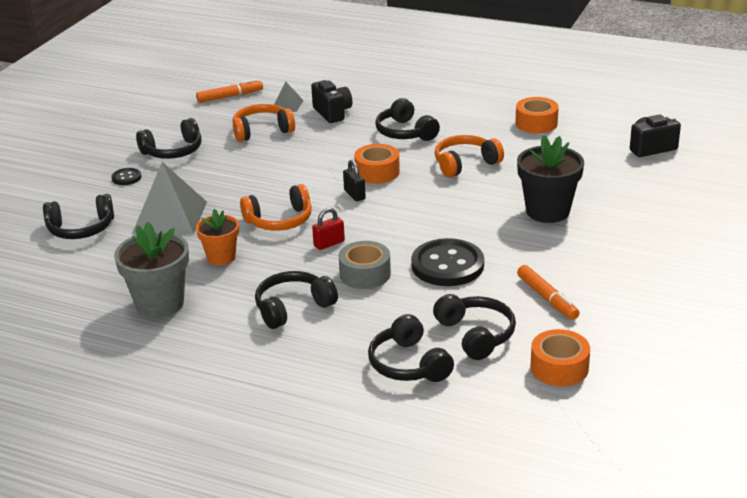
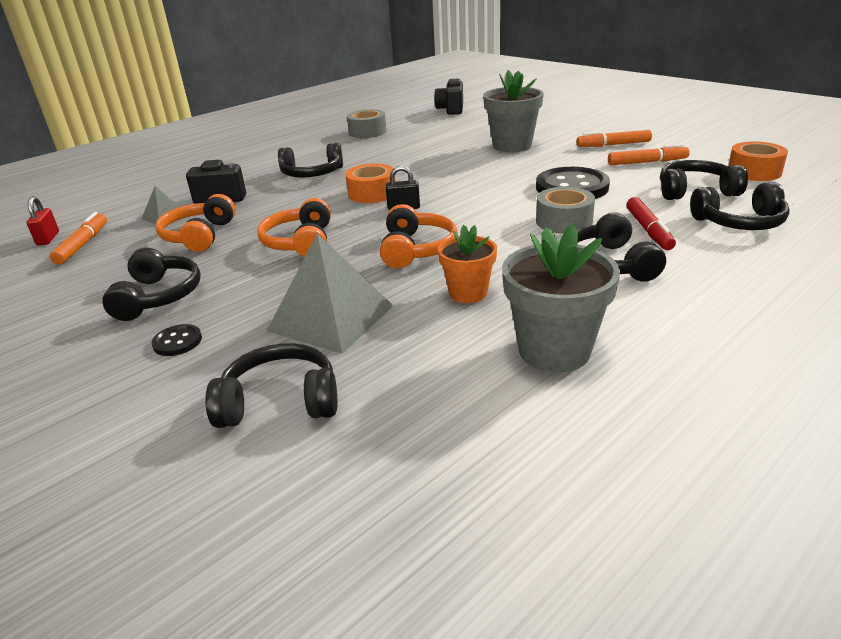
camera: 65 degrees left, 0 degrees up
black headphones [43,194,114,239] -> black headphones turned 105 degrees counterclockwise [205,343,337,428]
red padlock [312,208,345,250] -> red padlock moved to [26,196,59,245]
orange headphones [435,135,504,177] -> orange headphones moved to [257,198,331,257]
orange tape [515,97,559,133] -> grey tape [347,109,387,138]
black flower pot [517,135,584,223] -> grey flower pot [483,70,544,152]
none -> orange marker [576,130,652,147]
none -> red marker [626,197,676,250]

